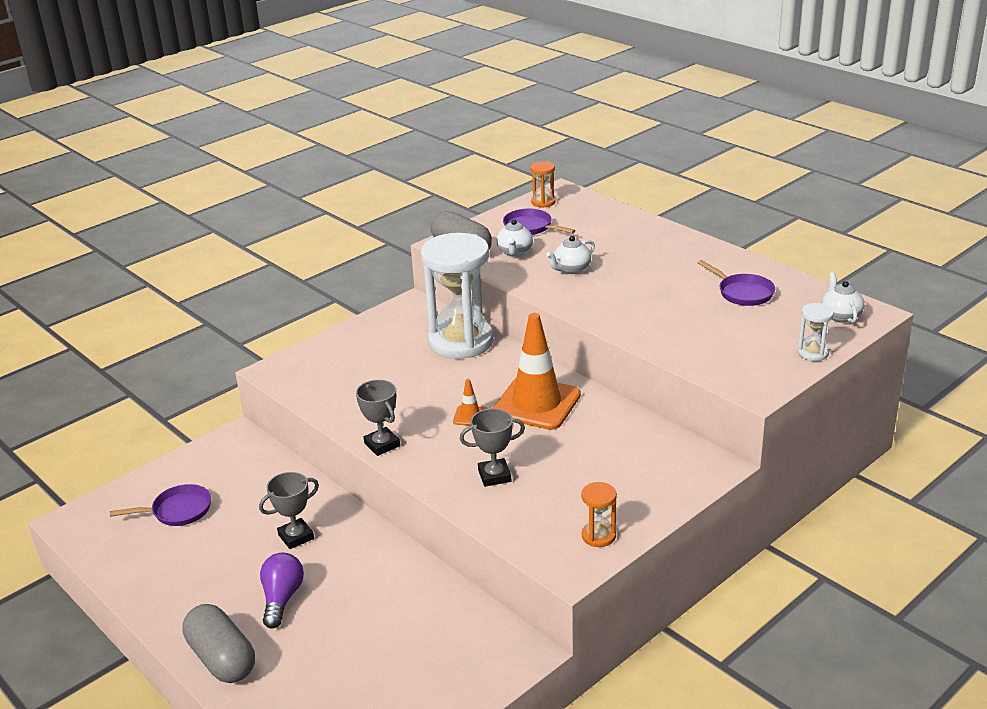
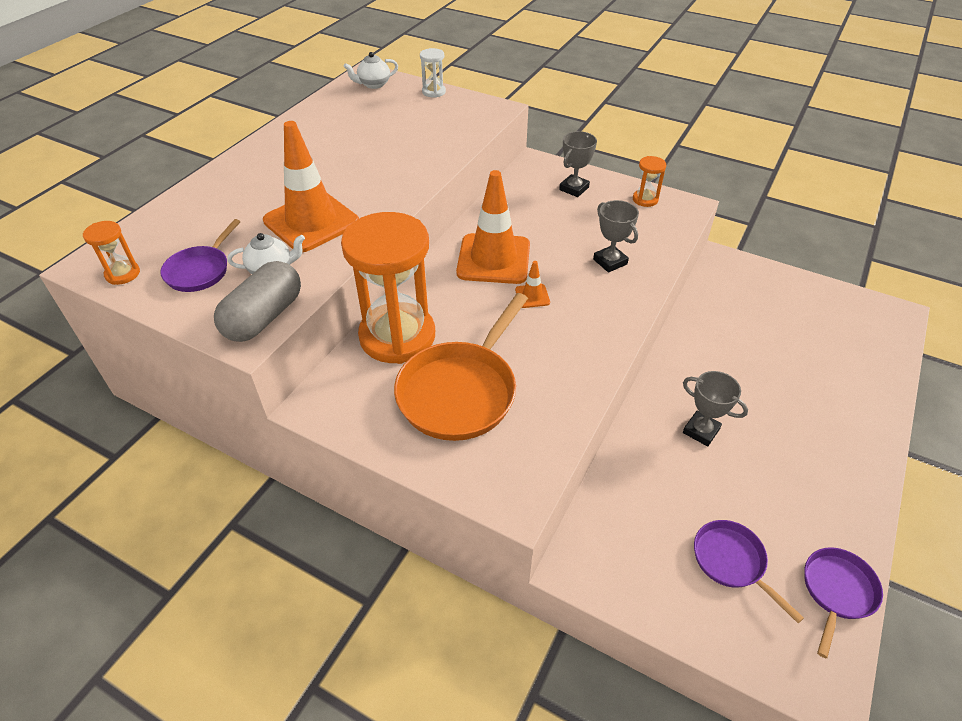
camera: 110 degrees left, 15 degrees up
grey capsule [182,604,255,683] -> none
purple light bulb [260,553,304,629] -> none
grey trophy [356,380,400,456] -> grey trophy moved to [559,131,597,197]
white hourglass [421,233,494,359] -> orange hourglass [341,212,435,364]
white teapot [546,236,595,274] -> orange traffic cone [263,121,359,252]
purple pan [698,260,775,306] -> purple pan moved to [804,547,883,658]
none -> orange pan [394,293,528,441]

